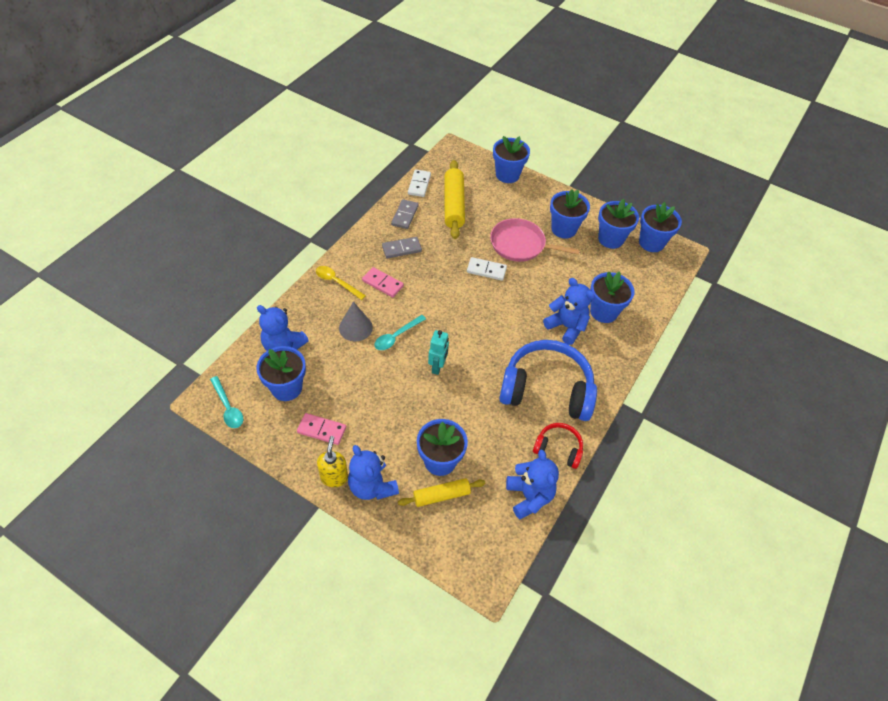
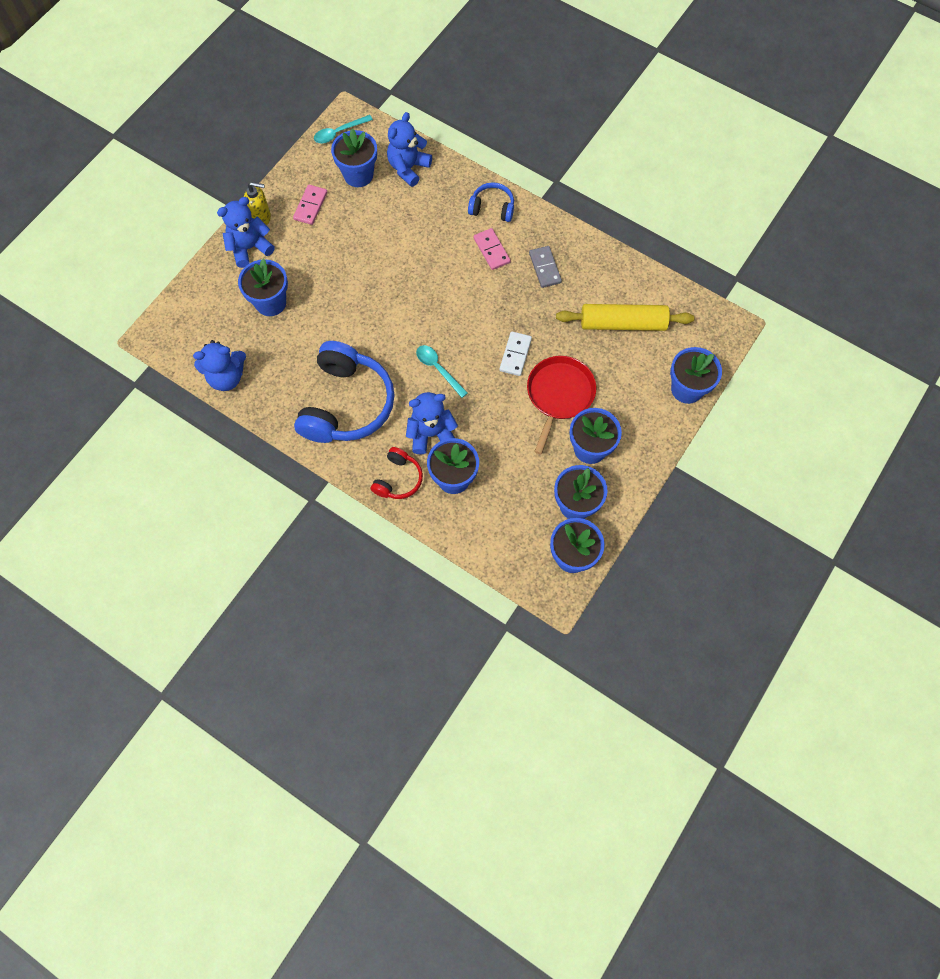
camera: 95 degrees right, 15 degrees up
yellow spoon [316,266,366,300] -> blue headphones [468,182,514,222]
grey cone [339,302,373,341] -> none
pink domino [362,267,404,297] -> pink domino turned 60 degrees counterclockwise [474,228,511,270]
turquoise spoon [374,315,426,350] -> turquoise spoon moved to [416,345,468,398]
grey domino [391,199,419,229] -> none
yellow rolling pin [398,478,485,507] -> none
white domino [408,169,431,197] -> none
turquoise robot [428,330,449,375] -> none
pink pan [490,218,580,262] -> red pan [527,356,596,454]
red headphones [533,423,583,469] -> red headphones moved to [371,447,423,499]
blue teddy bear [543,278,595,345] -> blue teddy bear turned 150 degrees counterclockwise [406,392,458,454]

